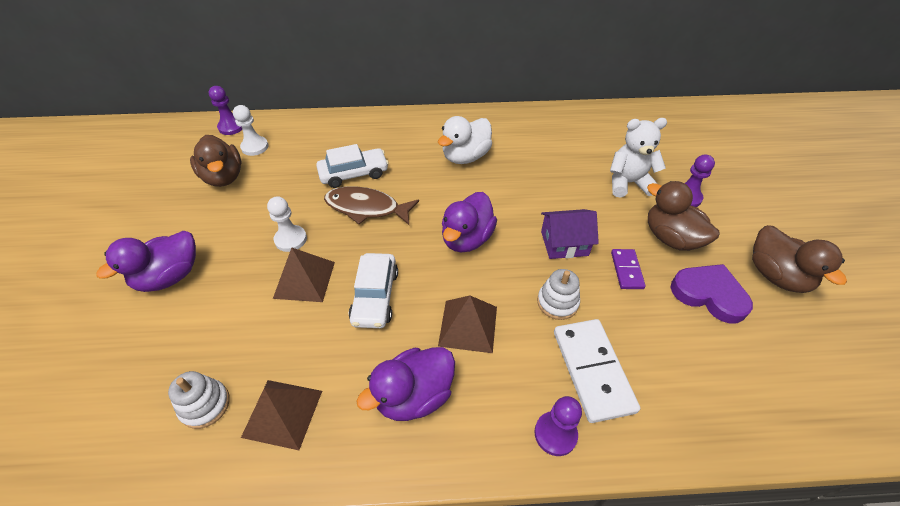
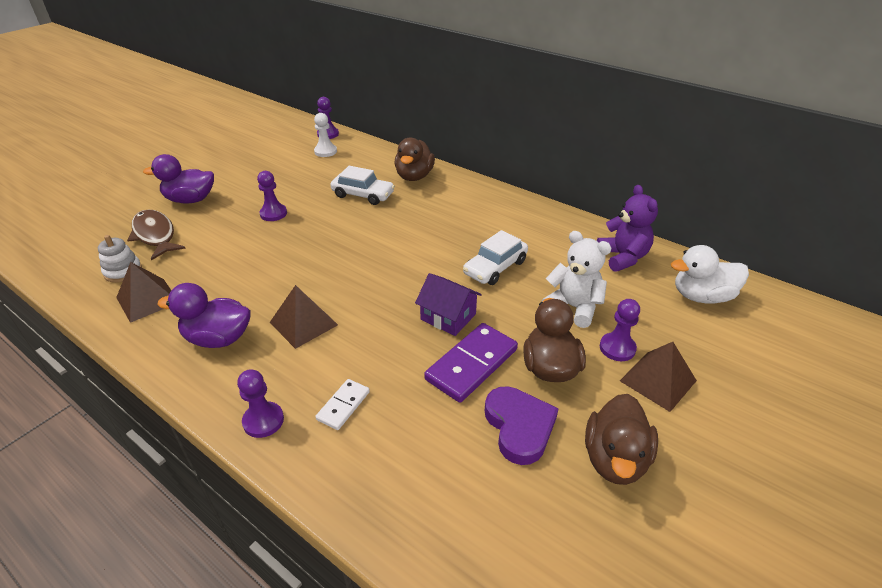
camera: 40 degrees right, 10 degrees down
brown duck [190,135,241,187] -> brown duck moved to [395,138,435,181]
white pawn [267,196,307,252] -> purple pawn [257,171,287,221]
brown pyramid [273,248,335,302] -> brown pyramid moved to [620,342,697,412]
brown fish [324,186,419,225] -> brown fish moved to [127,209,186,260]
white car [349,253,398,328] -> white car moved to [463,230,528,285]
white duck [438,116,492,164] -> white duck moved to [671,245,749,304]
purple duck [442,192,497,253] -> none
white stacking toy [537,269,580,320] -> none
white domino [554,319,640,423] -> white domino [315,379,370,430], size x0.55
purple domino [611,249,646,289] -> purple domino [424,323,518,403], size x1.82
none -> purple teddy bear [597,185,658,272]

